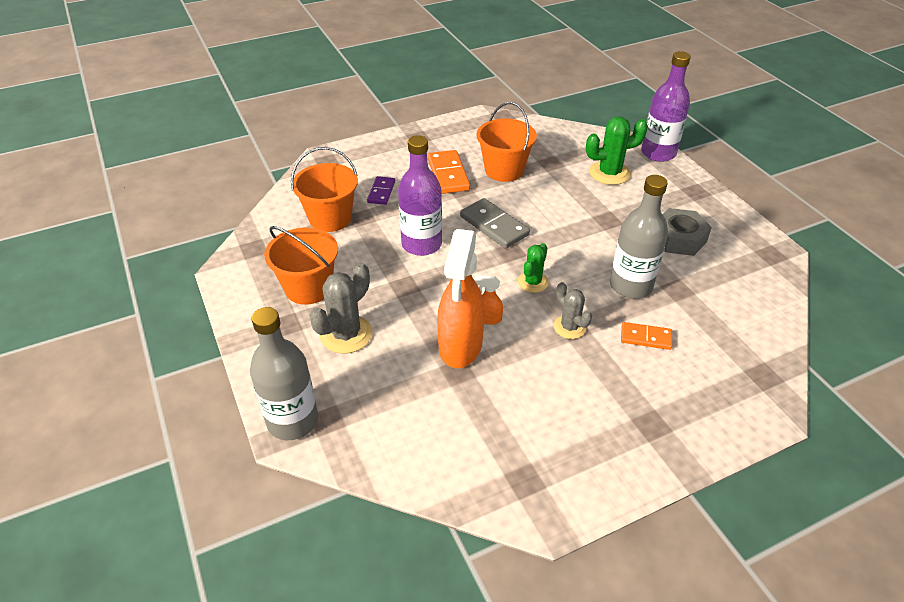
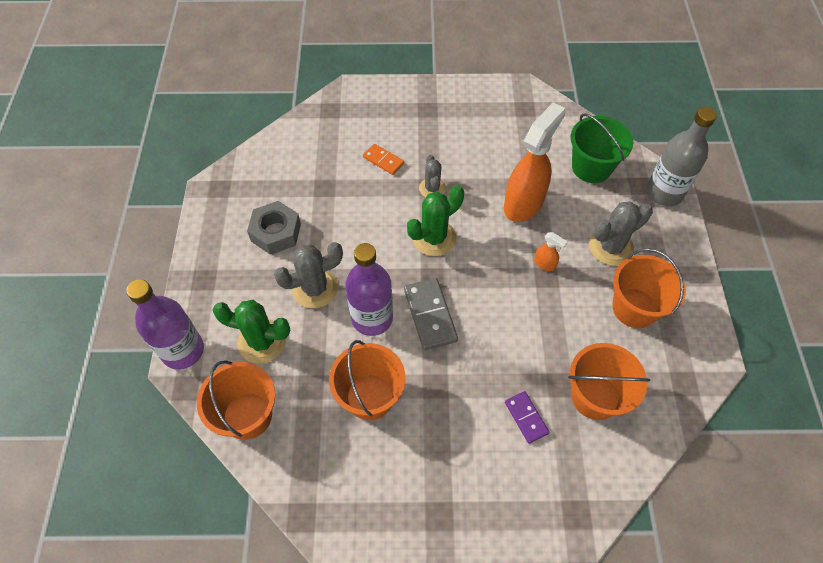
camera: 155 degrees left, 15 degrees up
purple domino [367,176,395,205] -> purple domino turned 60 degrees counterclockwise [505,391,550,444]
purple bottle [398,135,442,256] -> purple bottle moved to [345,243,393,336]
orange domino [428,150,470,194] -> none
orange spray bottle [475,276,503,325] -> orange spray bottle moved to [534,232,568,271]
green cactus [518,243,549,293] -> green cactus [407,185,464,256], size x1.58
grey bottle [610,175,668,299] -> none
none -> orange bucket [197,360,275,440]
none -> grey cactus [274,242,343,308]
none -> green bucket [571,113,633,183]

